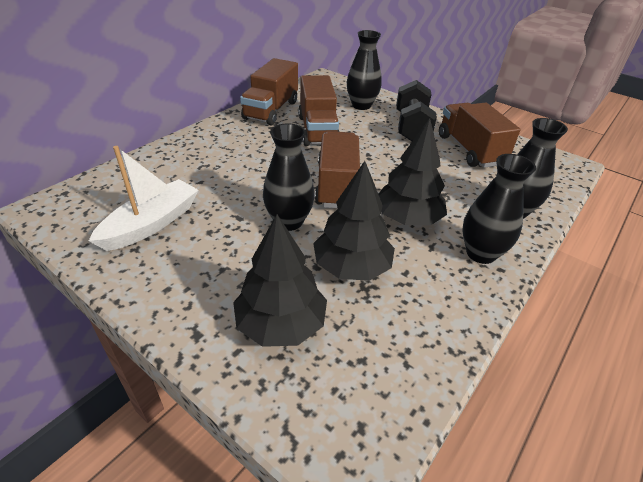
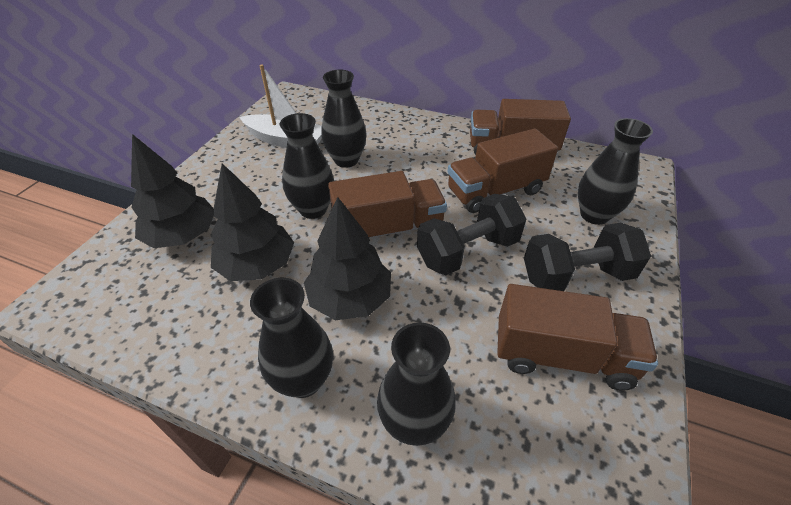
camera: 75 degrees right, 5 degrees up
brown truck [439,103,521,168] -> brown truck turned 45 degrees clockwise [497,284,658,391]
none -> black vase [321,70,367,168]
none -> black dumbbell [417,194,526,275]

